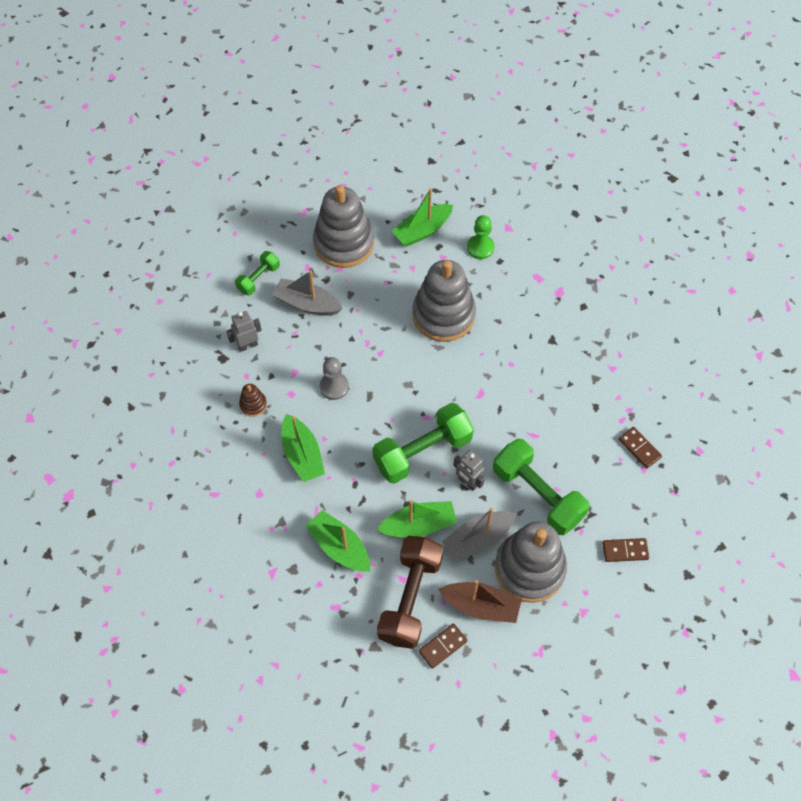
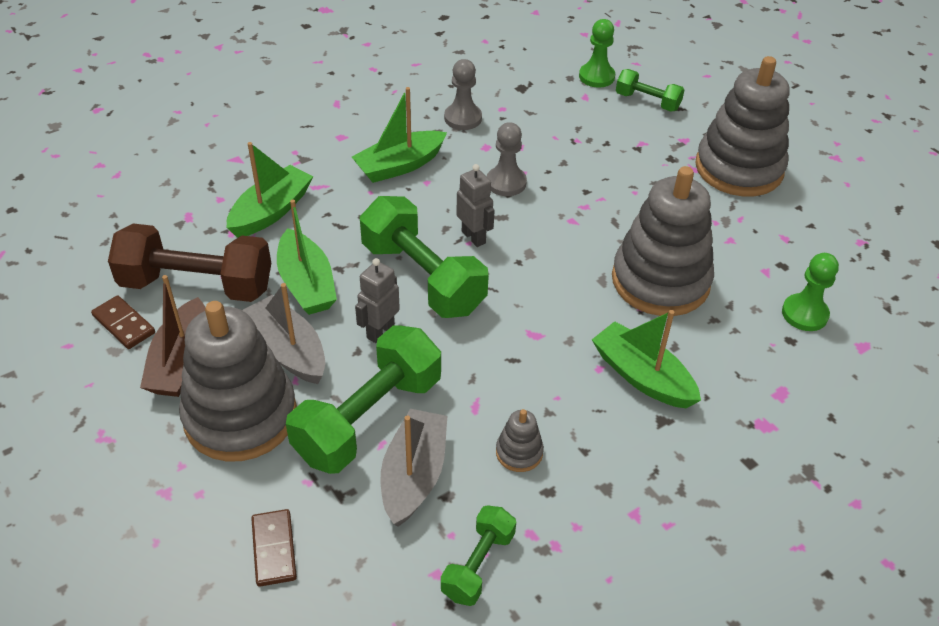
camera: 80 degrees right, 15 degrees down
grey robot [226,311,262,352] -> grey robot moved to [456,164,495,247]
brown stacking toy [239,384,267,417] -> grey pawn [444,59,482,130]
grey boat [272,270,343,316] -> grey boat moved to [381,409,447,527]
green boat [392,188,453,247] -> green boat moved to [592,310,701,408]
brown domino [619,427,662,469] -> green dumbbell [441,505,516,606]
none -> grey stacking toy [496,409,544,472]
none -> green pawn [579,19,615,88]

